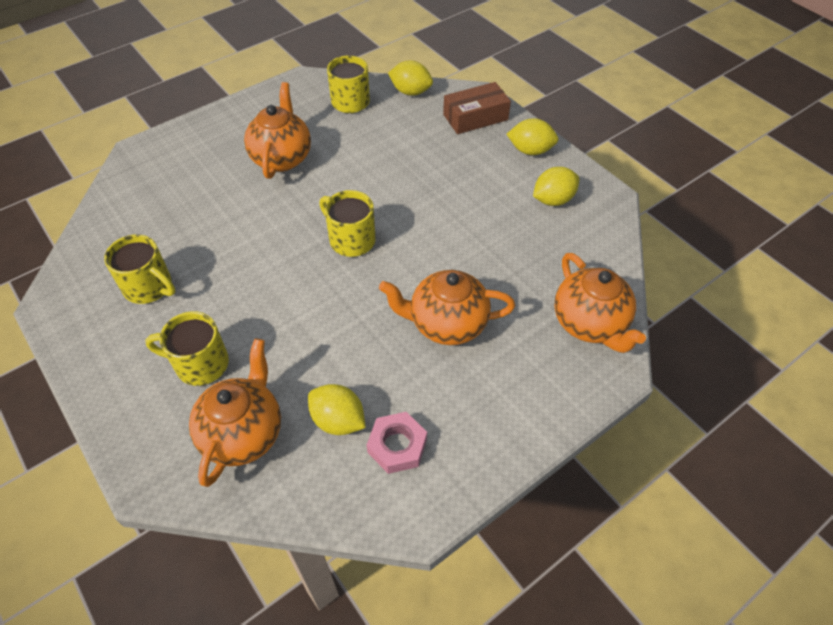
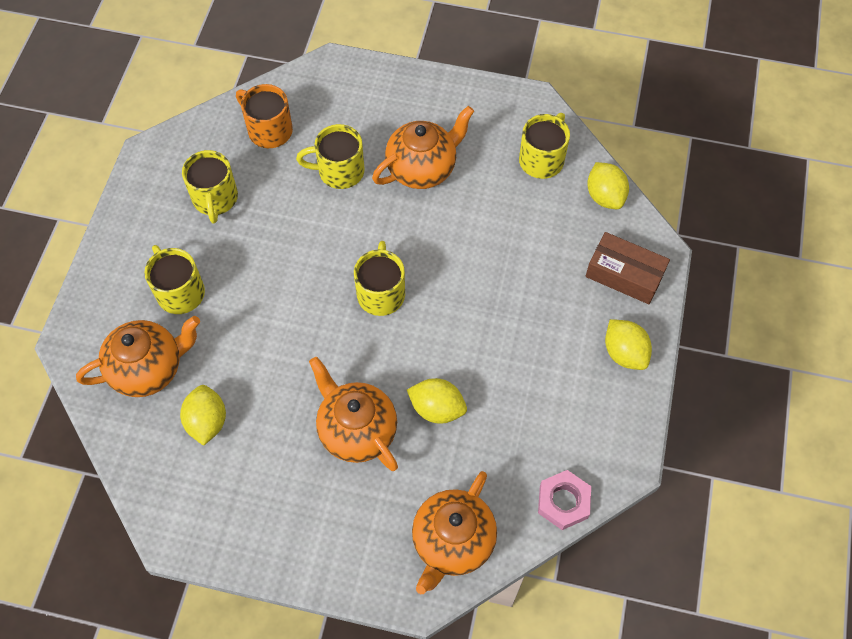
camera: 50 degrees right, 10 degrees up
pink nut [367,412,427,474] -> pink nut moved to [538,470,591,530]
yellow lemon [533,167,579,206] -> yellow lemon moved to [407,378,467,424]
none -> orange mug [236,84,293,148]
none -> yellow mug [296,124,365,189]

